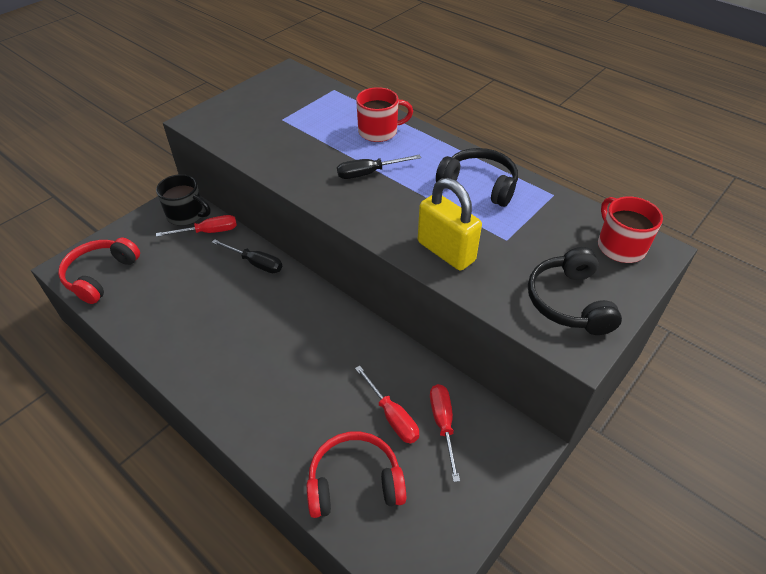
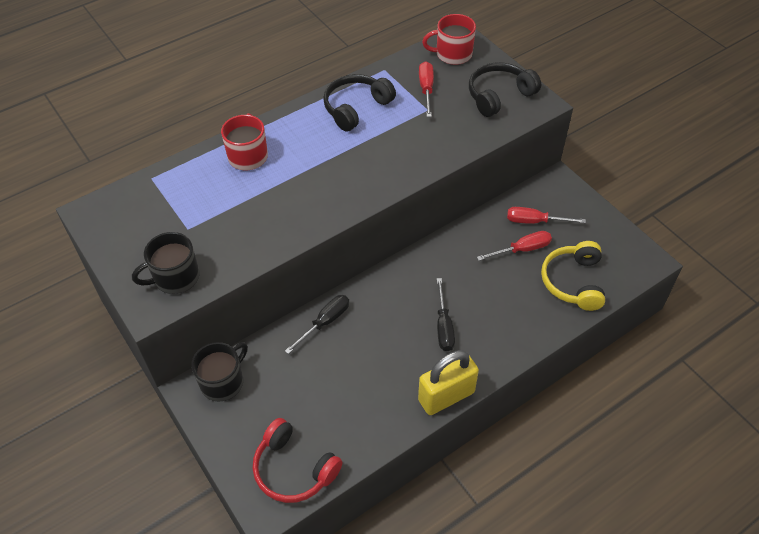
camera: 75 degrees left, 5 degrees up
red screwdriver [156,215,237,237] -> red screwdriver moved to [419,61,434,117]
red headphones [307,431,406,518] -> yellow headphones [541,241,605,311]
black screwdriver [337,155,421,179] -> black screwdriver moved to [437,278,455,351]
yellow padlock [418,178,482,271] -> yellow padlock moved to [418,350,479,415]
black headphones [528,247,622,335] -> black headphones turned 135 degrees clockwise [469,62,541,117]
none -> black mug [132,232,200,294]

